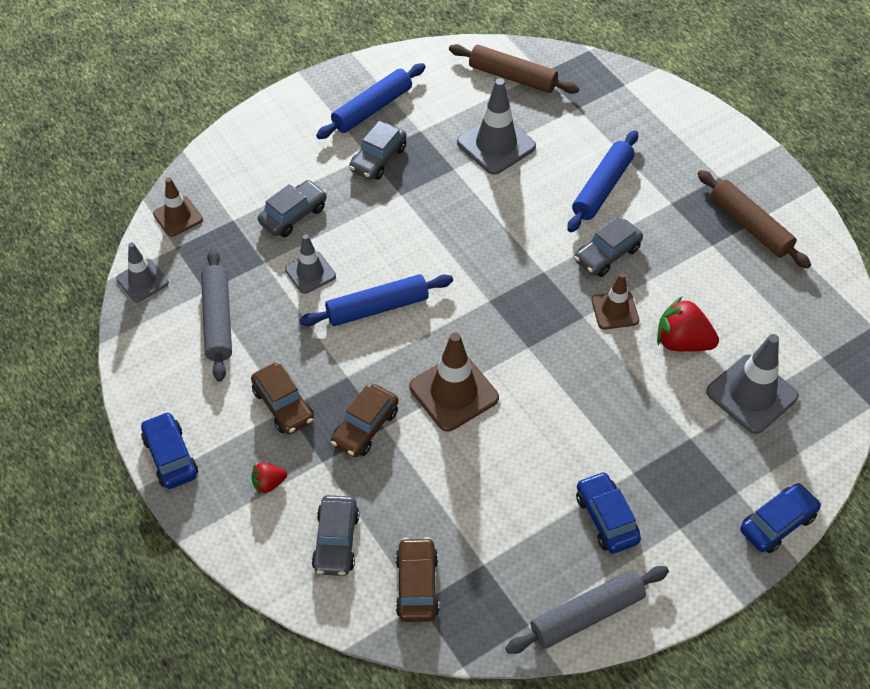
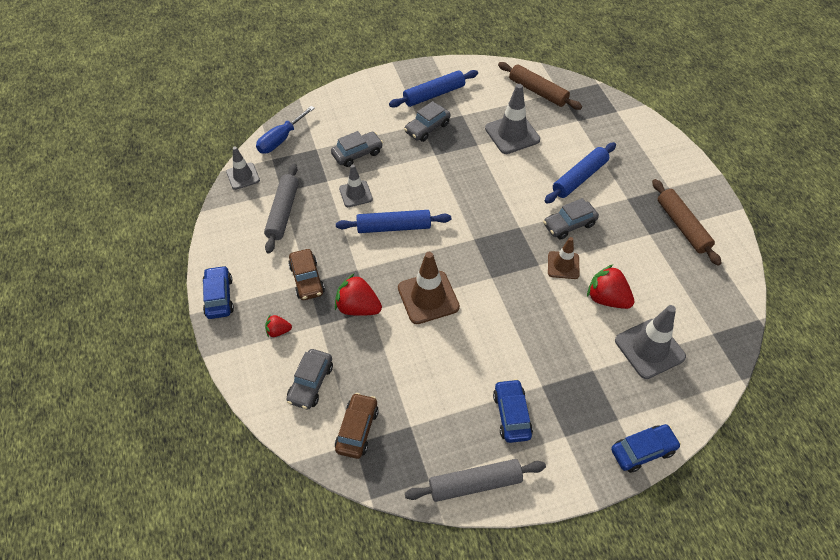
camera: 15 degrees right, 0 degrees up
brown traffic cone [153,178,203,237] -> blue screwdriver [256,106,315,153]
brown car [331,384,398,457] -> red strawberry [335,273,382,316]

